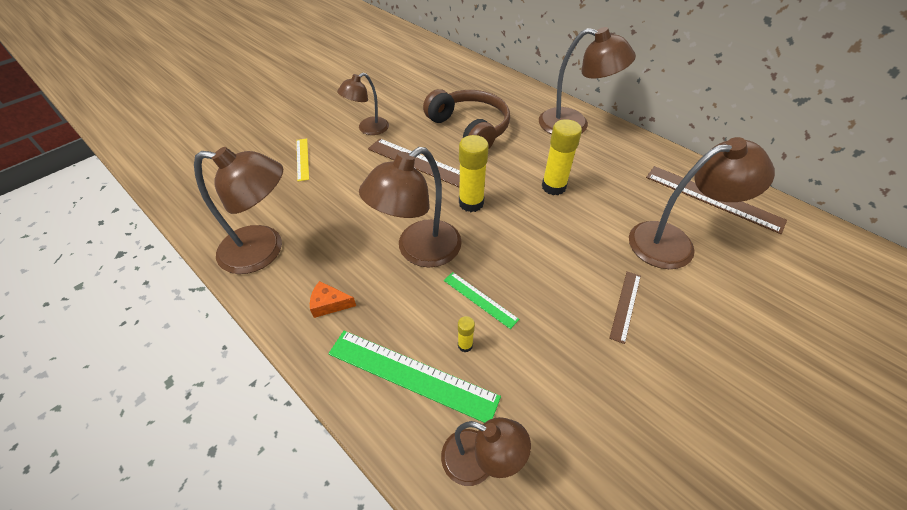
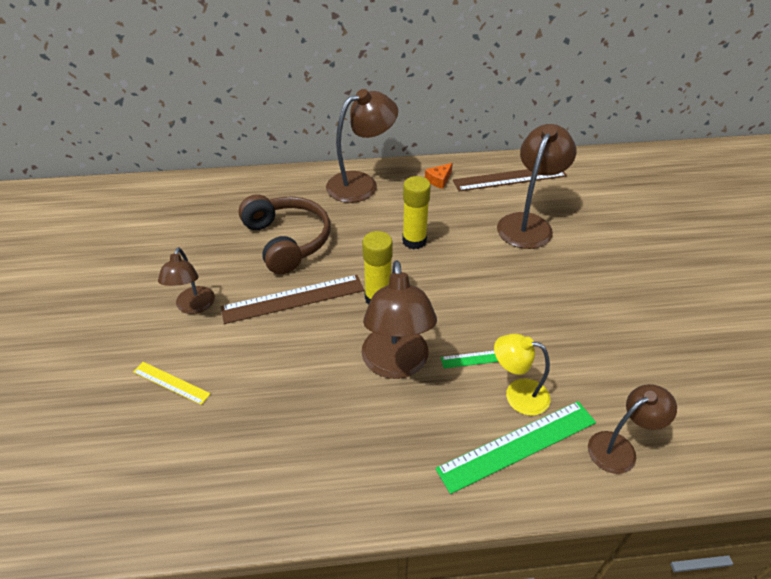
camera: 50 degrees left, 5 degrees down
brown lamp [194,147,283,274] -> none
orange cheese [310,281,356,318] -> orange cheese moved to [425,163,453,189]
brown headphones [423,89,510,149] -> brown headphones turned 60 degrees clockwise [239,194,330,274]
yellow glue stick [458,316,475,352] -> yellow lamp [494,334,550,416]
brown ruler [609,271,641,344] -> none

